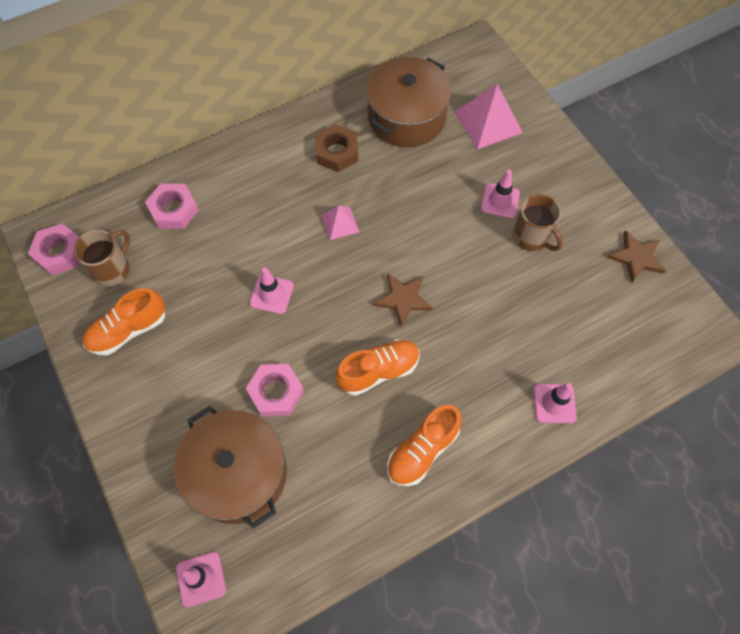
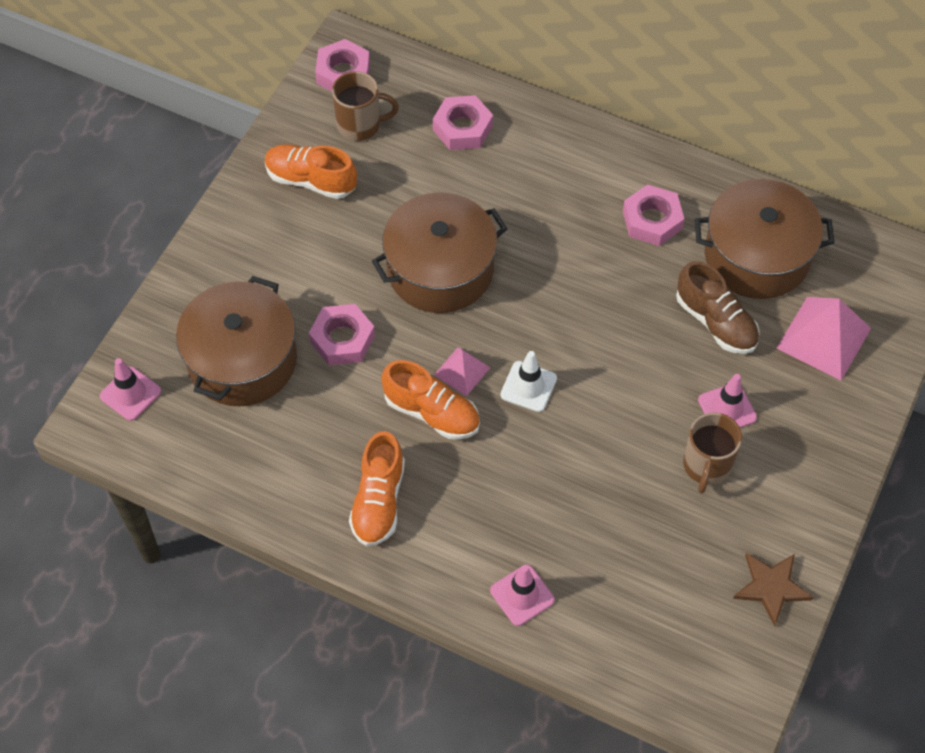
camera: 55 degrees right, 5 degrees down
pink traffic cone [250,268,294,314] -> brown pot [372,193,507,313]
brown nut [315,124,358,172] -> pink nut [623,184,684,246]
pink pyramid [321,206,359,240] -> pink pyramid moved to [434,347,490,396]
brown star [373,273,432,327] -> white traffic cone [500,351,557,412]
orange shoe [387,405,462,486] -> orange shoe turned 90 degrees counterclockwise [349,431,405,546]
none -> brown shoe [676,261,760,354]

